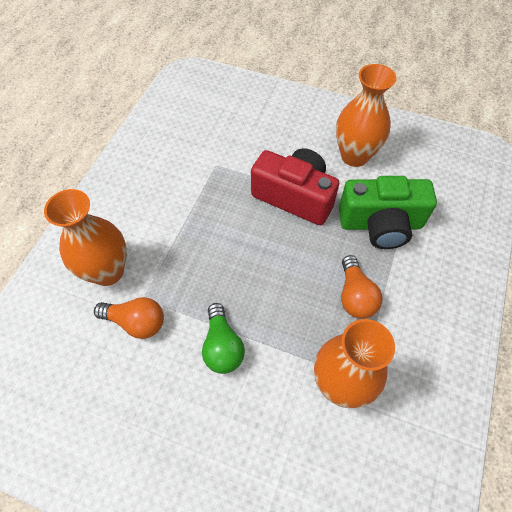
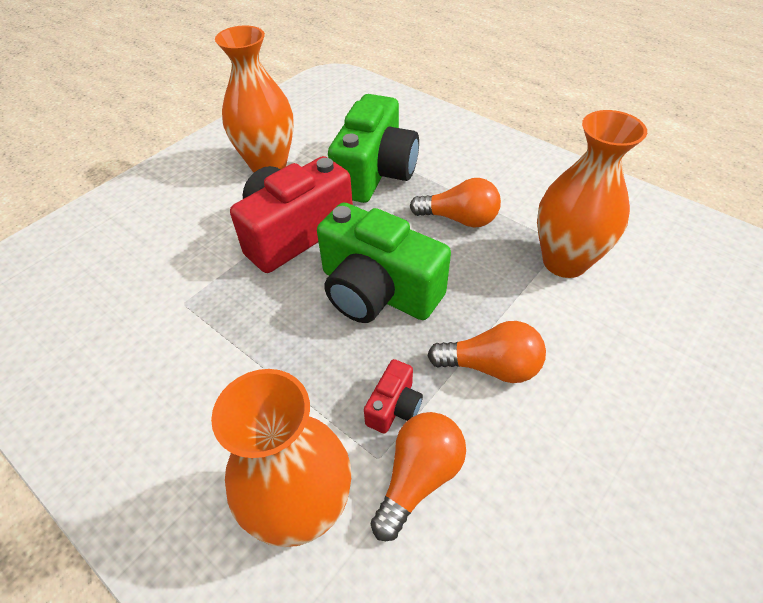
camera: 70 degrees left, 10 degrees down
green light bulb [202,303,245,374] -> orange light bulb [427,321,546,383]
none -> green camera [317,203,451,323]
none -> red camera [364,359,423,434]

